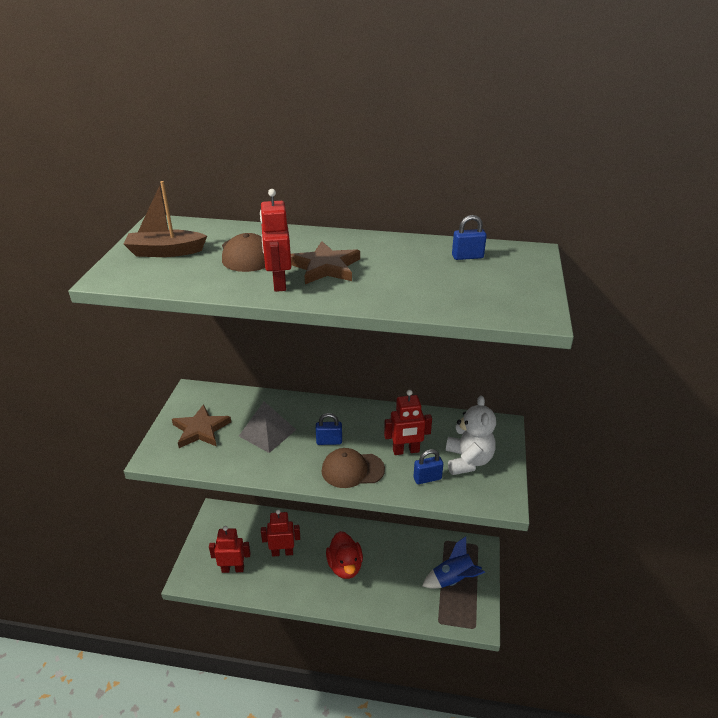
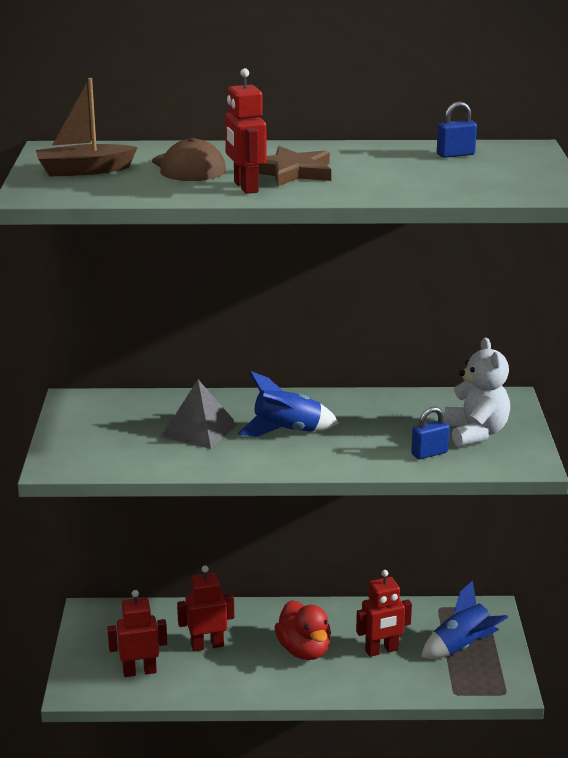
camera: 10 degrees left, 10 degrees down
brown star [172,404,231,448] -> none
blue padlock [316,413,342,445] -> blue rocket [238,371,339,437]
brown cap [322,448,385,488] -> none
red robot [384,390,432,455] -> red robot moved to [356,570,412,657]

